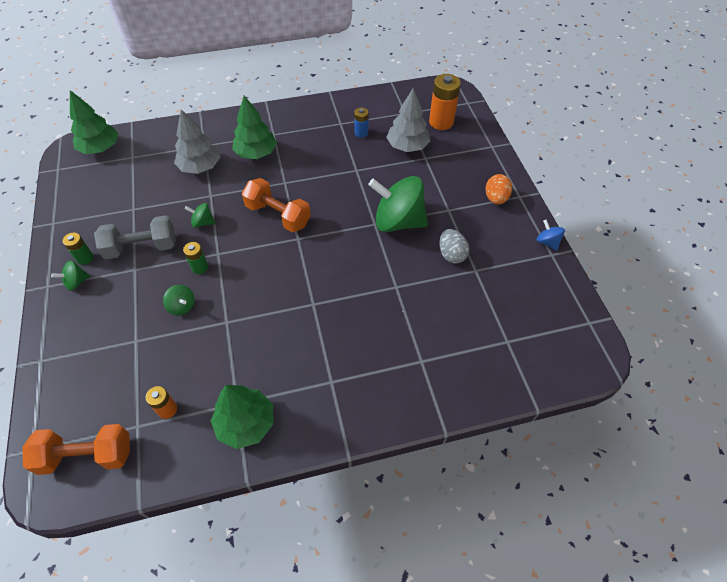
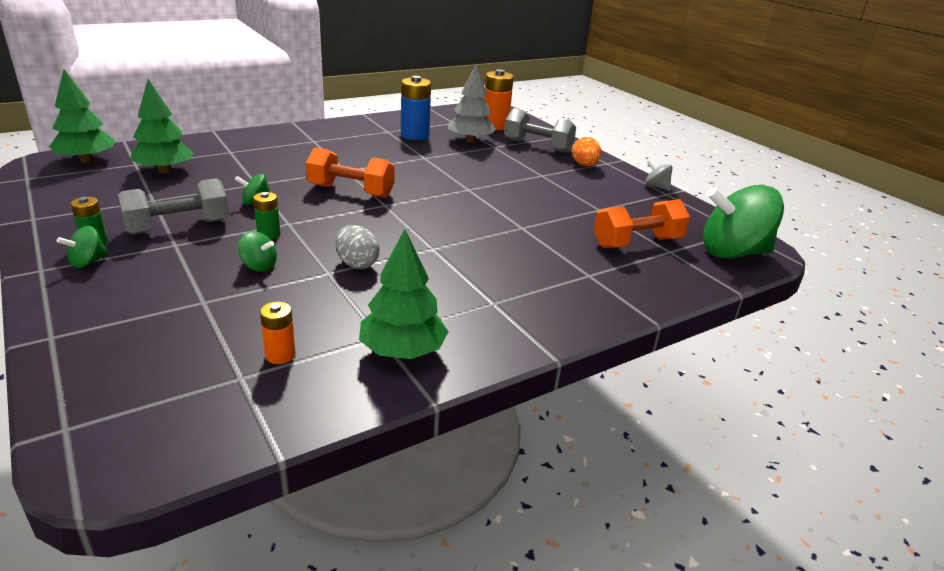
camera: 20 degrees left, 25 degrees down
orange dumbbell [22,424,130,475] -> orange dumbbell moved to [594,199,690,248]
grey tree [174,109,220,174] -> none
green tree [232,96,277,159] -> green tree moved to [131,79,194,173]
blue battery [354,107,369,138] -> blue battery [401,76,431,140], size x1.83
green spinning top [368,176,428,232] -> green spinning top moved to [703,185,784,259]
grey egg [439,229,469,264] -> grey egg moved to [335,225,380,269]
blue spinning top [537,219,565,251] -> grey spinning top [645,160,673,191]
none -> grey dumbbell [504,108,576,153]

